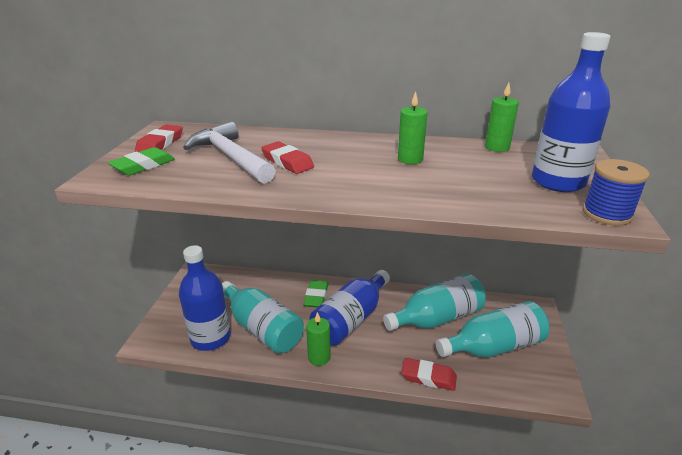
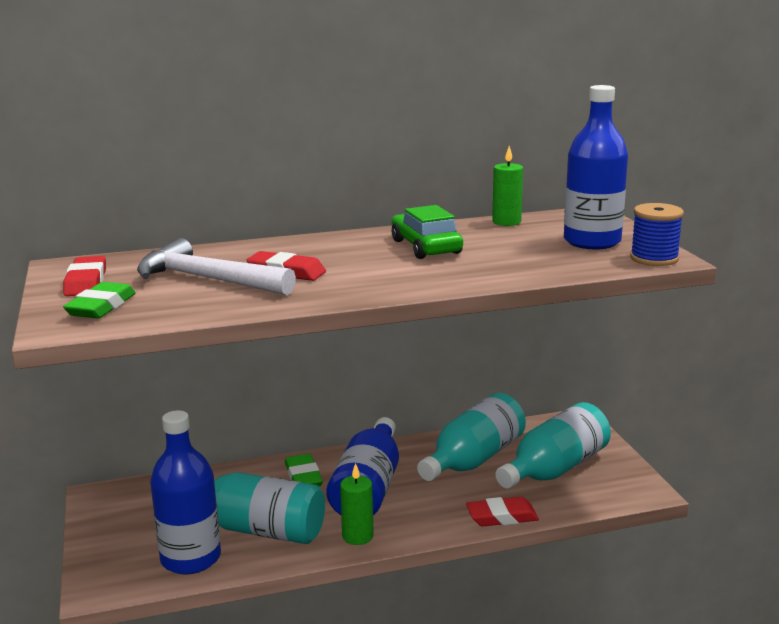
camera: 25 degrees left, 10 degrees down
green candle [398,91,428,164] -> green car [392,205,463,259]

